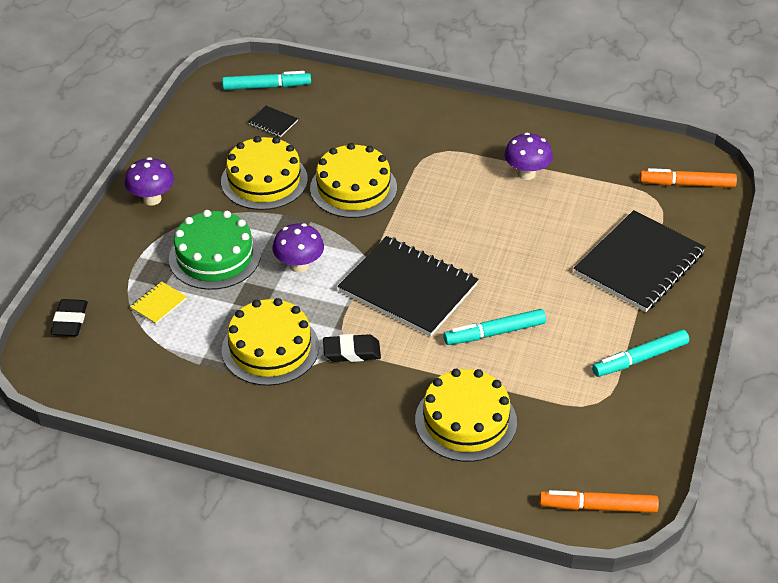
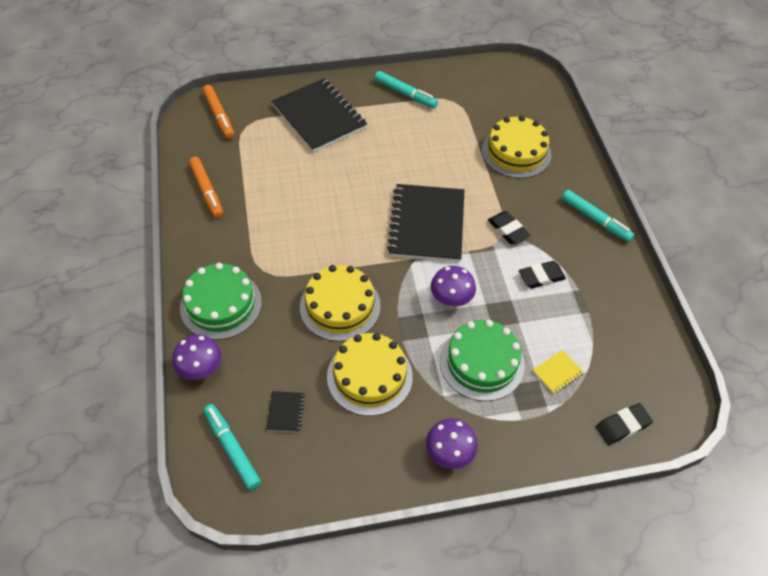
camera: 120 degrees left, 10 degrees up
yellow notebook [130,281,187,324] -> yellow notebook turned 45 degrees counterclockwise [533,350,584,394]
yellow cake [222,298,319,386] -> black eraser [519,261,566,289]
turquoise marker [443,309,546,345] -> turquoise marker moved to [562,190,634,242]
purple mushroom [504,133,553,180] -> purple mushroom moved to [172,335,221,380]
orange marker [539,490,659,513] -> orange marker moved to [189,157,223,218]
black notebook [574,210,706,312] -> black notebook turned 45 degrees clockwise [271,78,367,153]
none -> green cake [180,263,262,340]

